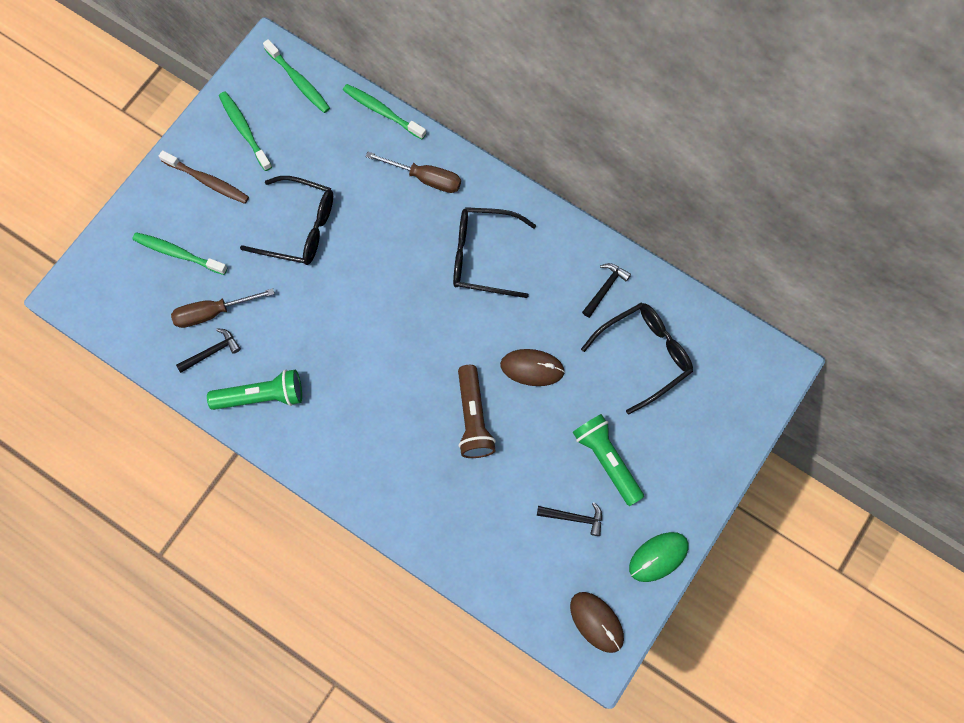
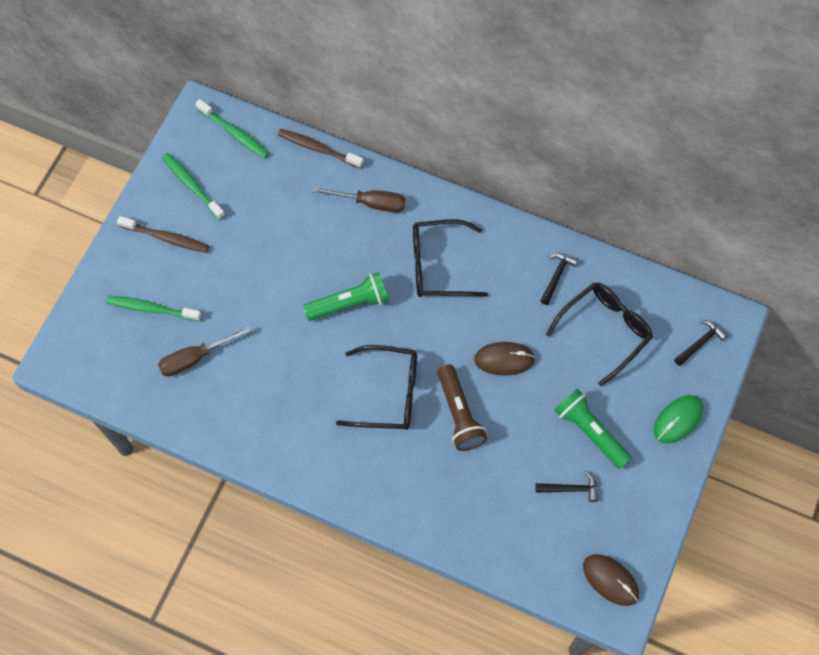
camera: 10 degrees left, 5 degrees down
black hammer [176,328,241,373] -> black hammer moved to [674,320,728,366]
green flashlight [207,370,302,410] -> green flashlight moved to [303,272,389,321]
black glasses [240,176,333,265] -> black glasses moved to [336,345,417,430]
green toothbrush [343,84,426,140] -> brown toothbrush [278,129,364,169]
green mouse [629,532,689,582] -> green mouse moved to [654,395,703,443]

